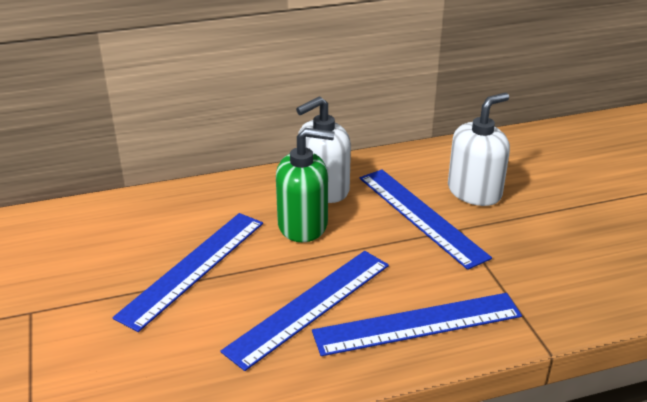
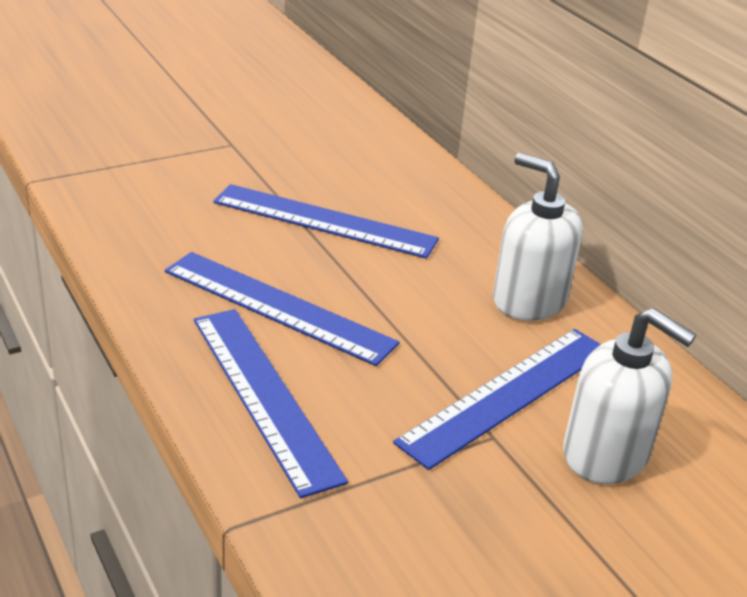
camera: 75 degrees right, 0 degrees up
green soap dispenser [276,128,334,242] -> none

